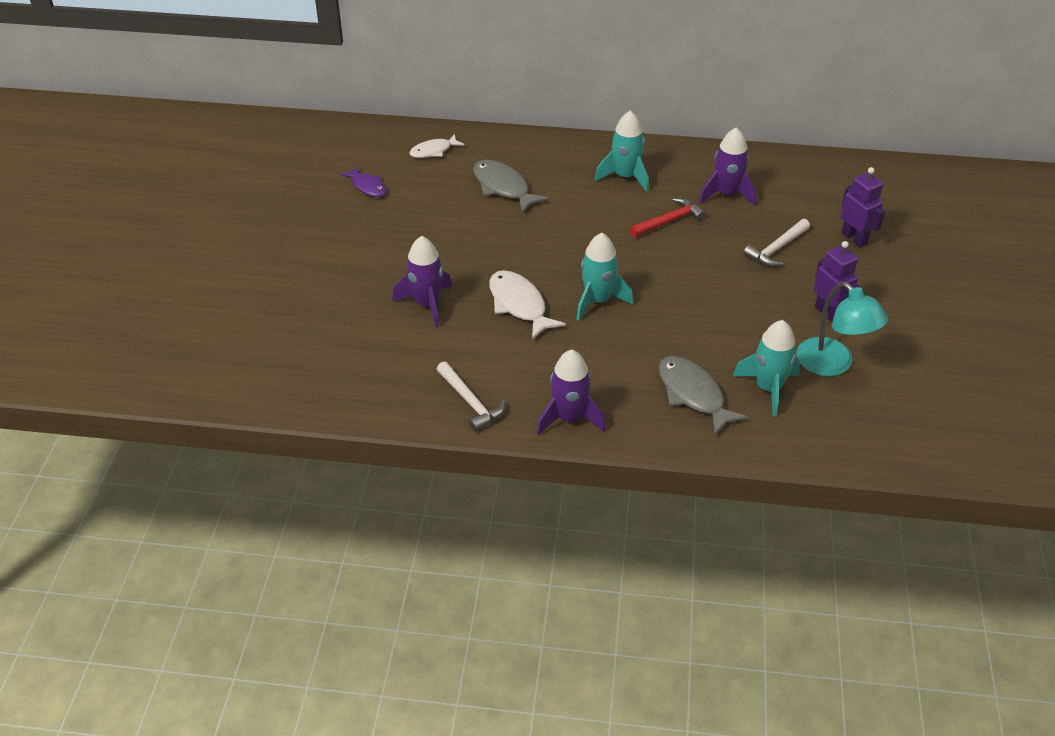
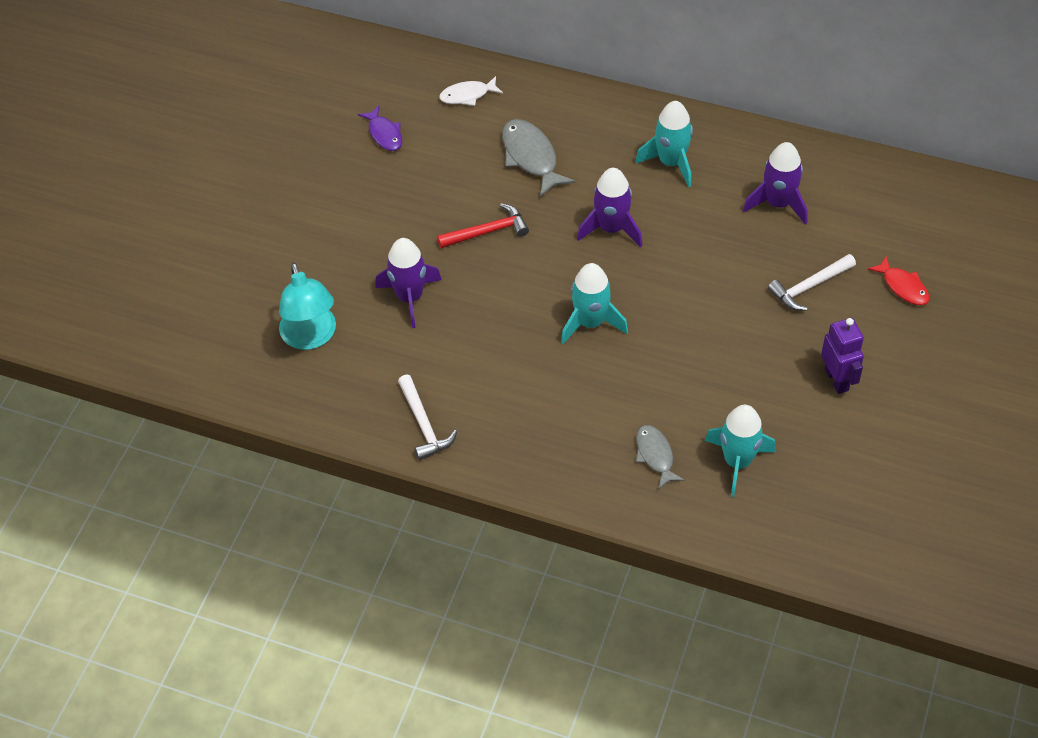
camera: 15 degrees right, 10 degrees up
white fish [489,270,566,340] -> none
purple rocket [536,350,606,435] -> purple rocket moved to [577,168,642,247]
red hammer [629,198,706,238] -> red hammer moved to [437,203,529,248]
grey fish [658,356,749,435] -> grey fish [636,425,685,489], size x0.63
turquoise lamp [796,282,888,376] -> turquoise lamp moved to [279,262,336,350]
purple robot [840,167,885,248] -> red fish [868,256,929,305]

